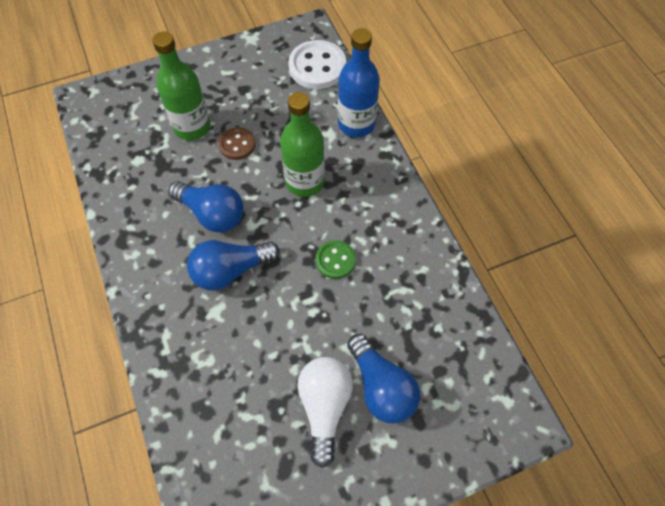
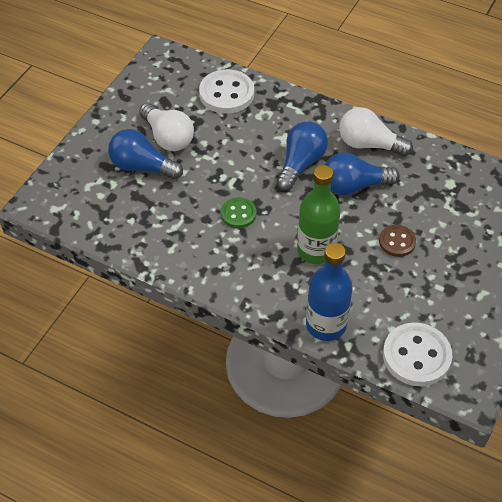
camera: 140 degrees right, 10 degrees down
green bottle [153,31,211,141] -> none
none -> white button [199,69,254,114]
none -> white light bulb [339,107,413,156]

